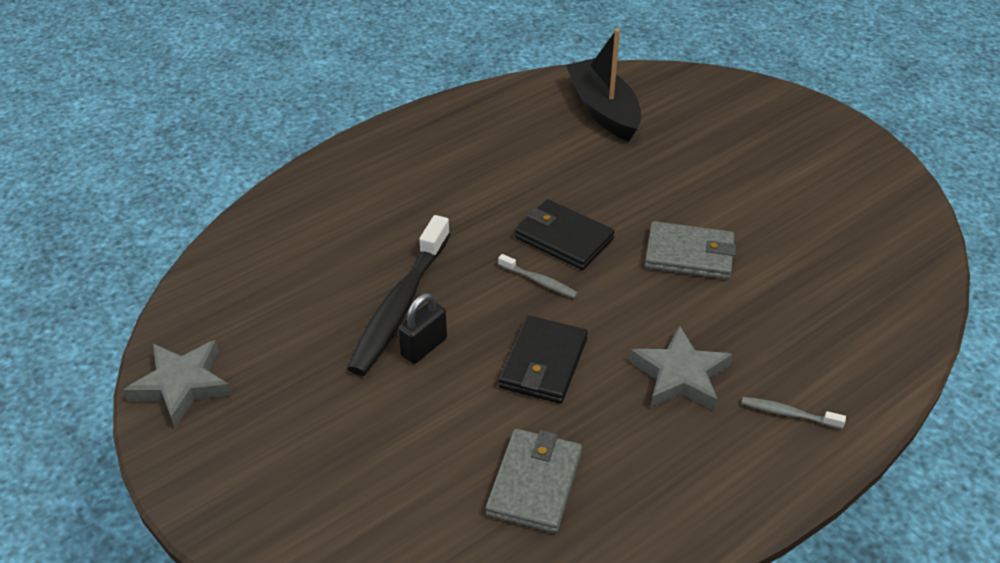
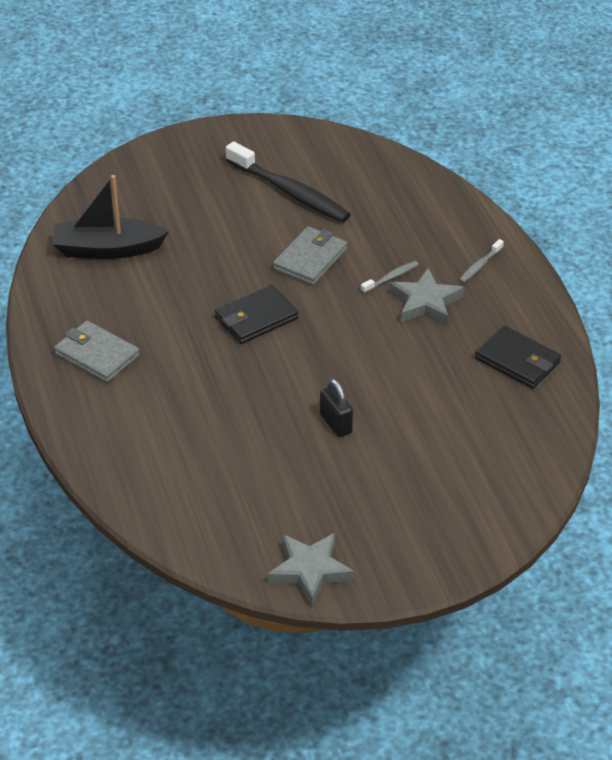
camera: 70 degrees left, 0 degrees up
black toothbrush [347,215,450,376] -> black toothbrush moved to [226,141,351,222]
grey wallet [486,429,582,533] -> grey wallet moved to [54,321,140,383]
grey toothbrush [498,254,578,298] -> grey toothbrush moved to [361,261,419,293]
black wallet [498,315,588,404] -> black wallet moved to [475,325,561,389]

